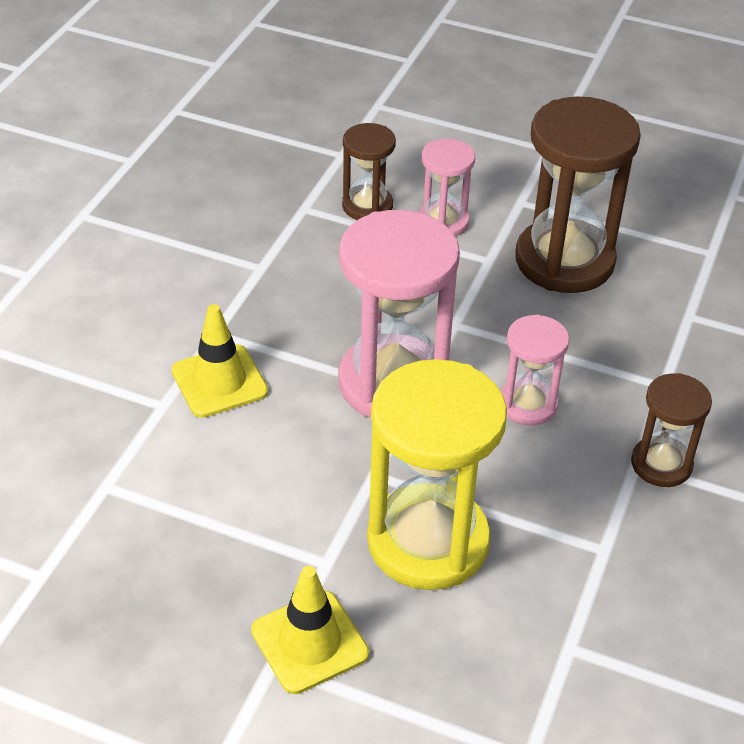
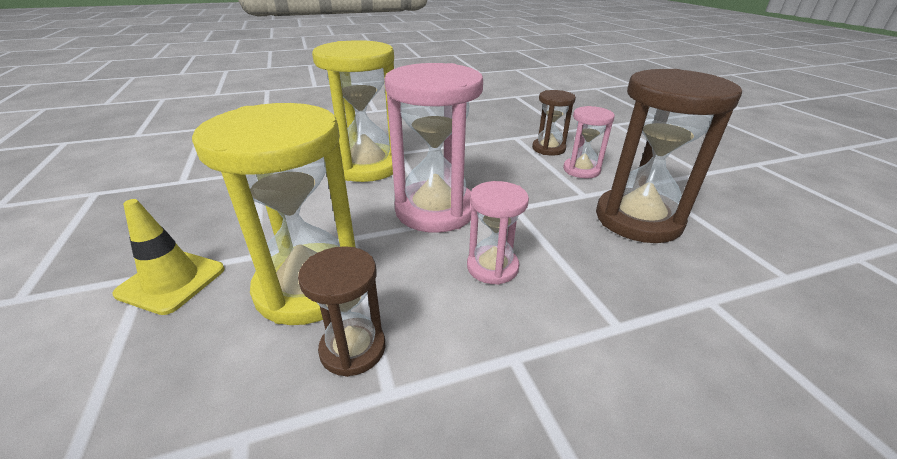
camera: 50 degrees right, 10 degrees down
yellow traffic cone [171,304,268,418] -> yellow hourglass [312,40,394,182]
brown hourglass [631,373,712,487] -> brown hourglass moved to [298,246,385,377]

